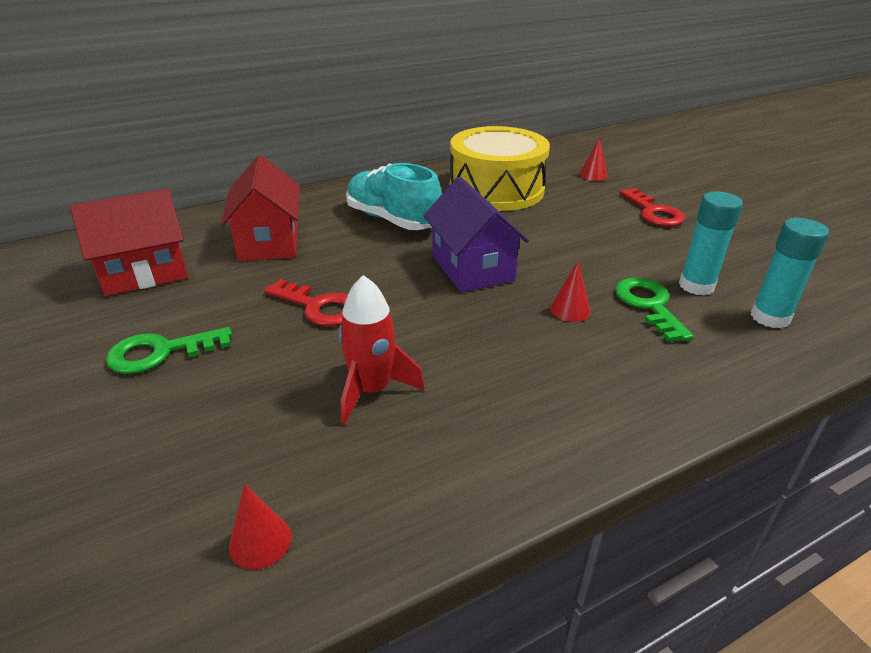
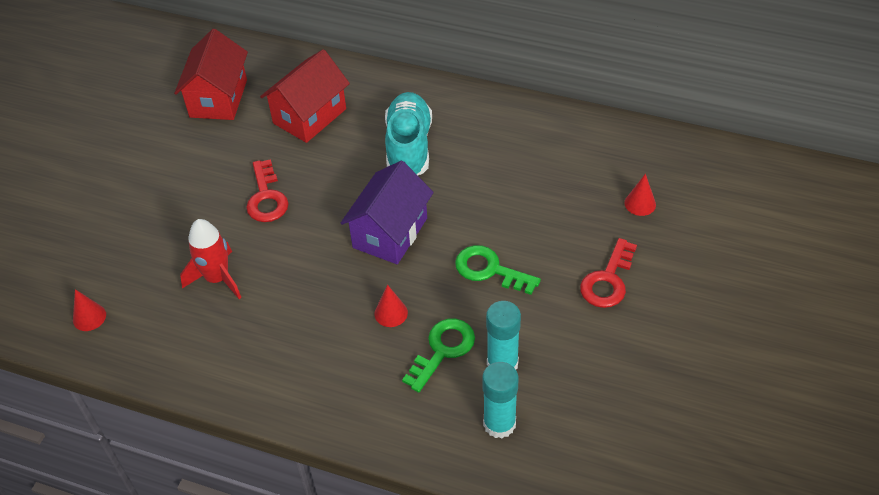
camera: 50 degrees right, 15 degrees up
red house [70,189,188,296] -> red house turned 75 degrees clockwise [174,29,248,120]
green key [106,327,232,374] -> green key moved to [455,245,541,295]
yellow drum [450,126,550,211] -> none

